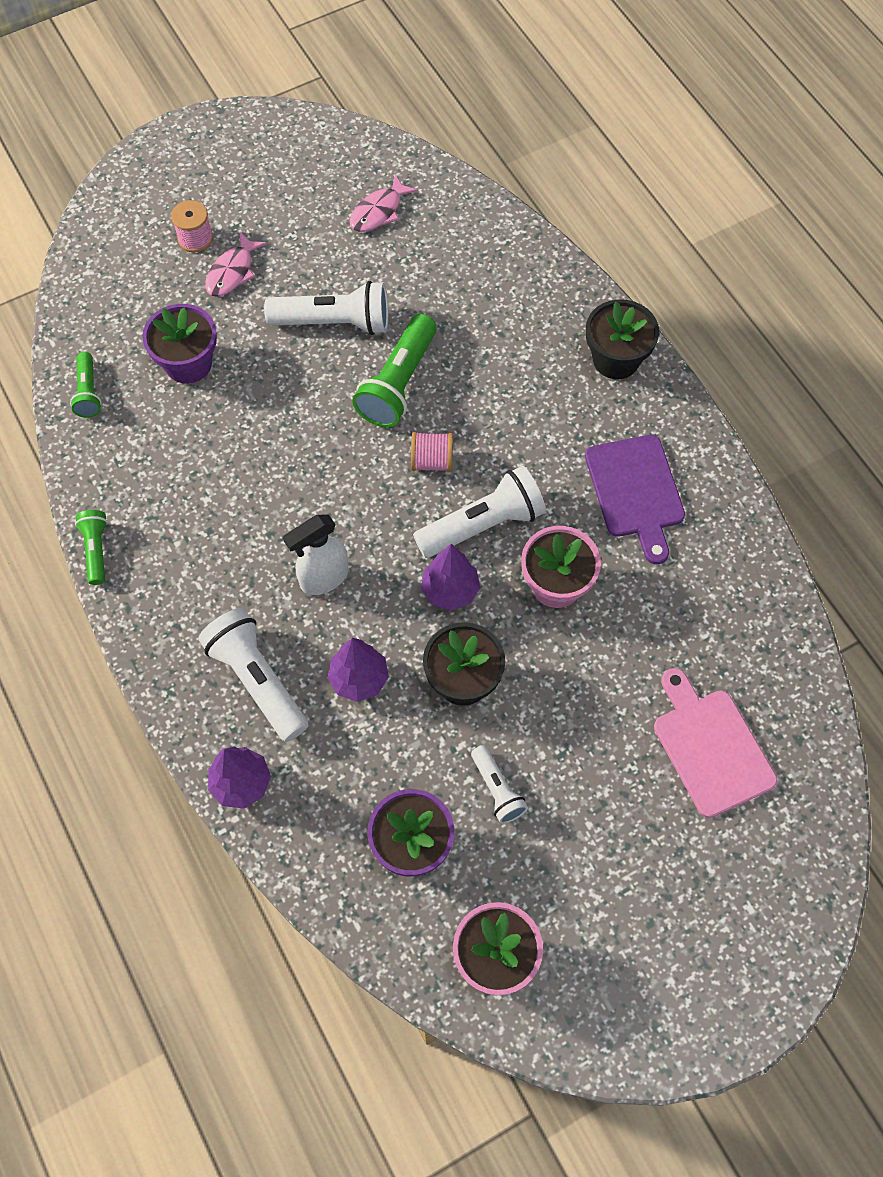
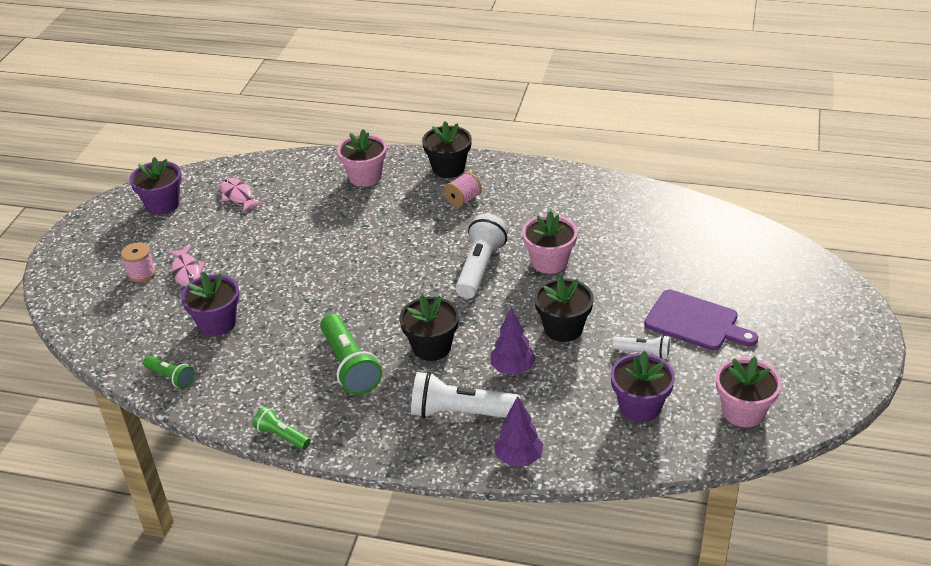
camera: 45 degrees left, 25 degrees down
white flashlight [264,281,388,335] -> none
white spray bottle [283,515,349,595] -> black flower pot [399,295,459,361]
pink fish [350,175,418,232] -> pink fish turned 150 degrees clockwise [220,178,264,213]
green flashlight [352,314,437,427] -> green flashlight moved to [320,314,382,395]
pink spool [411,432,453,472] -> pink spool moved to [444,172,482,207]
purple tree [421,544,480,611] -> none
purple cutting board [585,435,685,564] -> purple cutting board moved to [644,289,758,351]
pink cutting board [654,668,777,818] -> none
none -> purple flower pot [129,157,182,215]
none -> pink flower pot [337,129,387,187]

